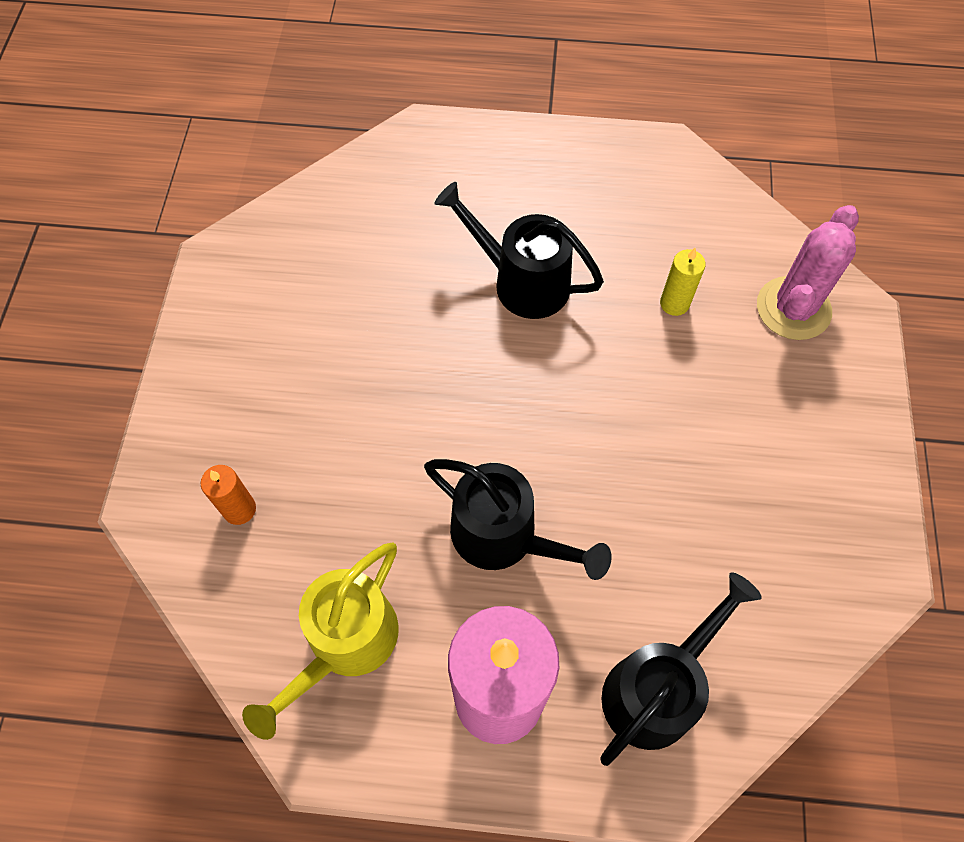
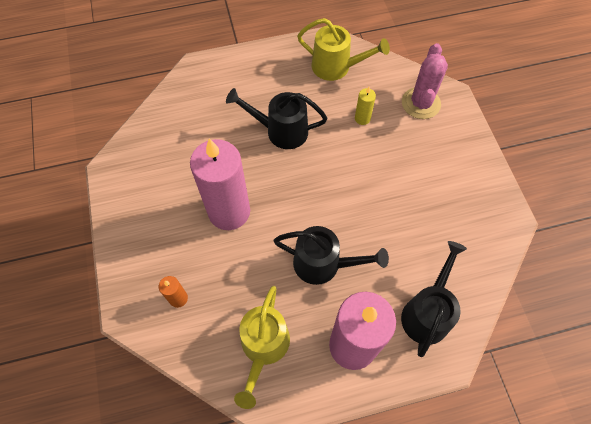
camera: 20 degrees left, 0 degrees up
none -> pink candle [190,139,250,230]
none -> yellow watering can [297,18,390,81]

